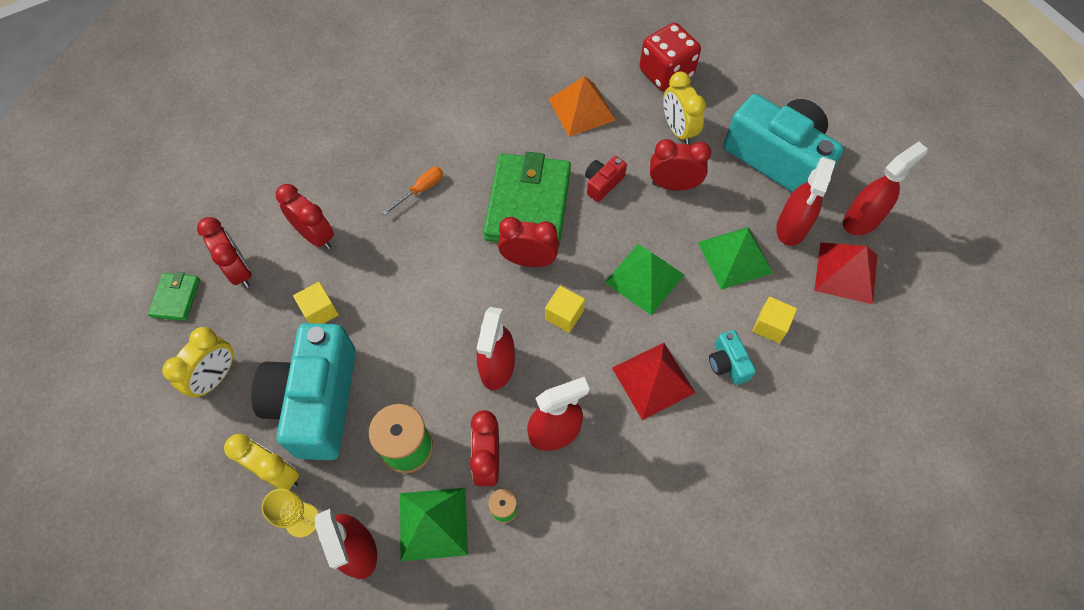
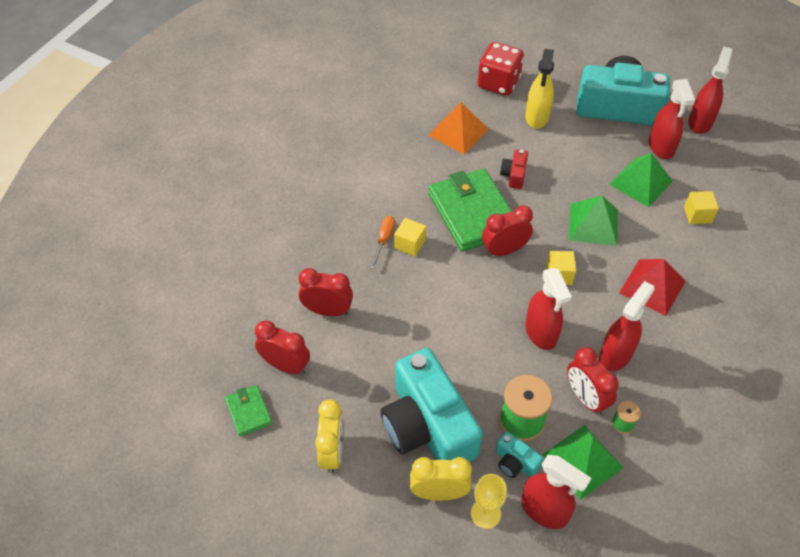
camera: 30 degrees left, 10 degrees down
yellow cube [293,282,339,324] -> yellow cube moved to [394,218,426,256]
red clock [650,139,711,191] -> none
yellow clock [663,71,706,144] -> yellow spray bottle [525,49,554,128]
turquoise camera [709,330,756,385] -> turquoise camera moved to [495,432,544,478]
red pyramid [814,242,877,304] -> none

